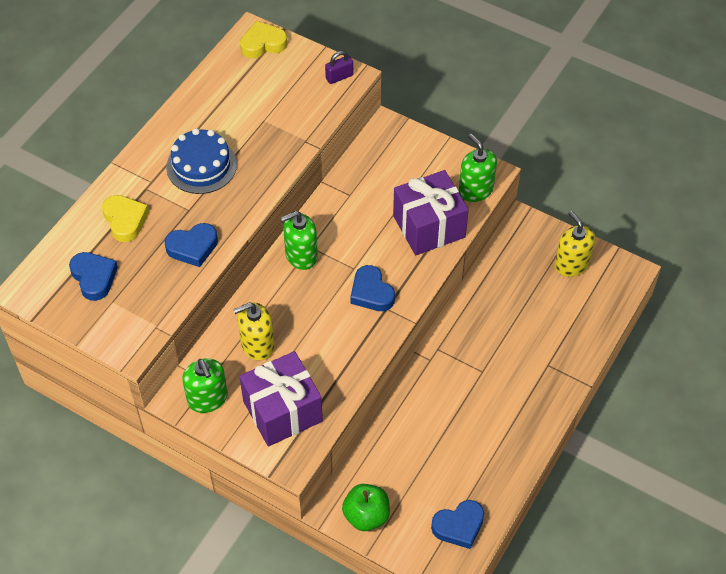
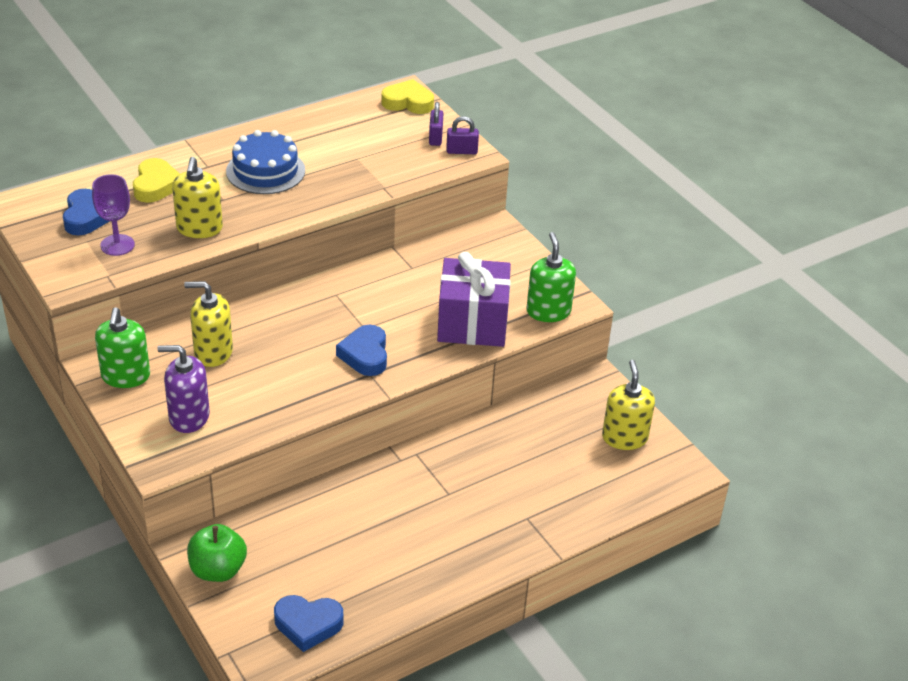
camera: 25 degrees right, 15 degrees down
blue heart [165,223,218,267] -> yellow soap dispenser [172,157,223,238]
purple gift [239,351,323,447] -> purple soap dispenser [157,345,210,433]
green soap dispenser [280,211,318,270] -> none
none -> purple goblet [92,174,135,256]
none -> purple padlock [429,102,443,146]

